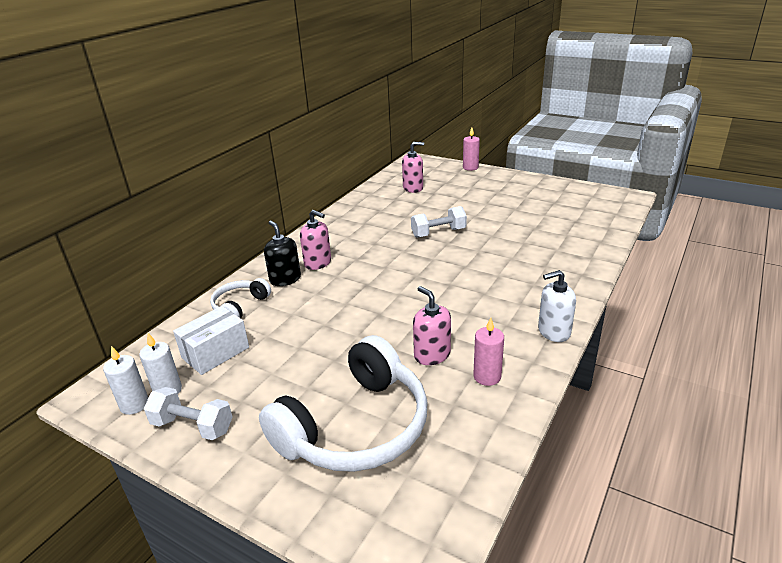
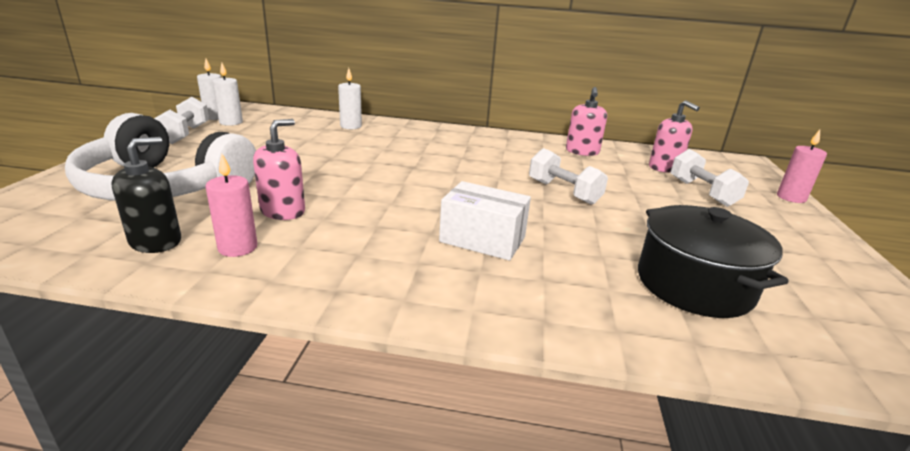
camera: 65 degrees right, 5 degrees down
white box [173,306,249,375] -> white box moved to [439,181,531,261]
white headphones [210,278,271,318] -> white candle [338,68,362,129]
black soap dispenser [264,221,301,286] -> black soap dispenser moved to [111,137,181,253]
pink soap dispenser [300,210,331,270] -> pink soap dispenser moved to [566,87,607,156]
white soap dispenser [538,270,576,342] -> none
none -> black pot [638,205,789,318]
none -> white dumbbell [671,149,749,207]

